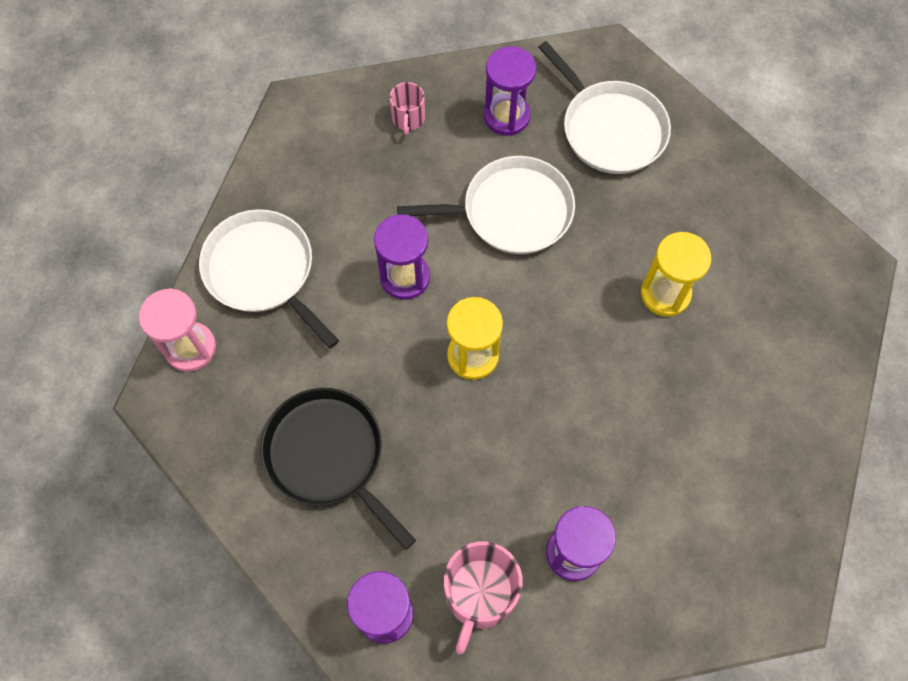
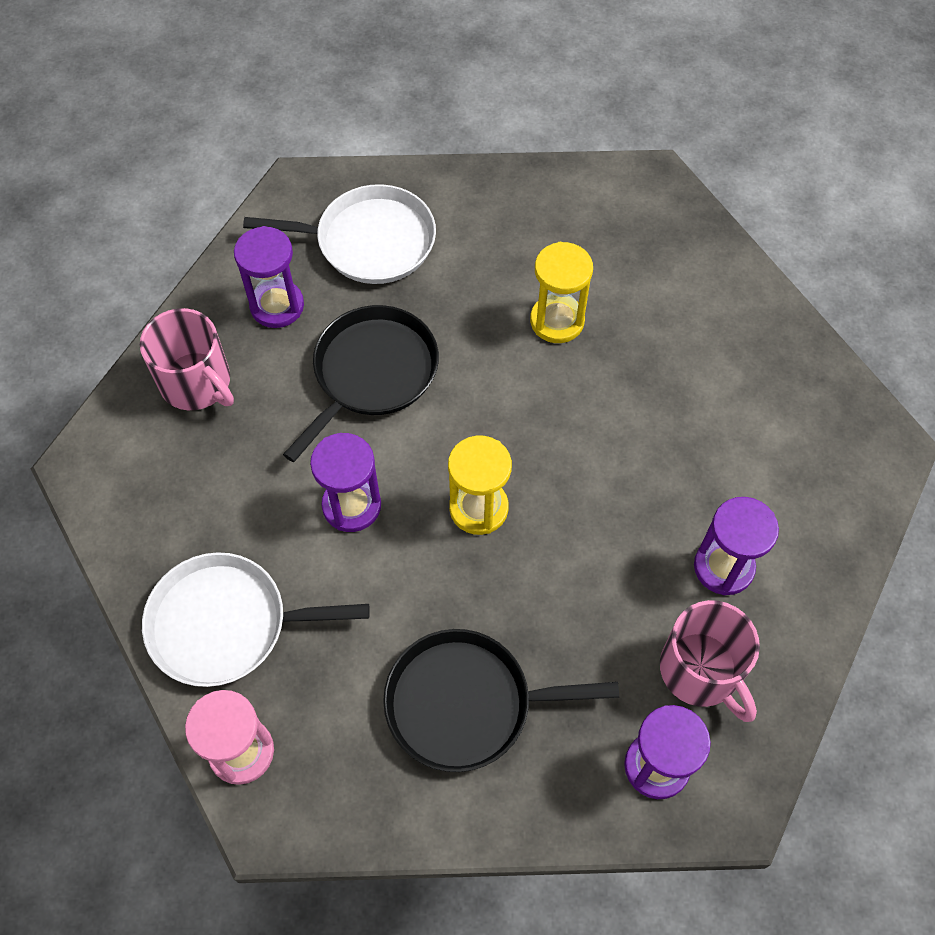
camera: 50 degrees left, 5 degrees down
pink mug [390,82,425,135] -> pink mug [140,308,234,410], size x1.79
white pan [397,156,575,254] -> black pan [283,305,439,462]

